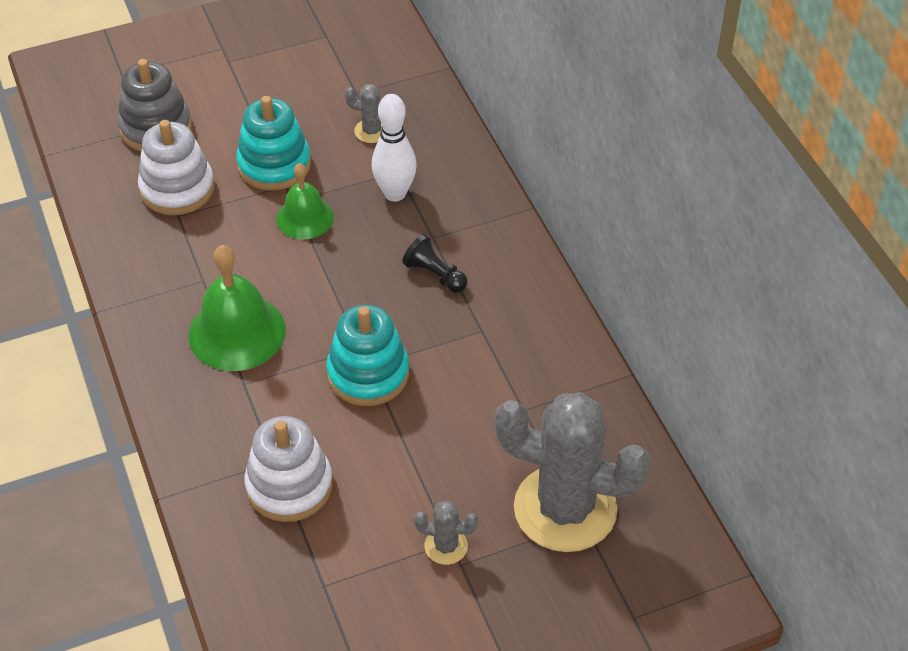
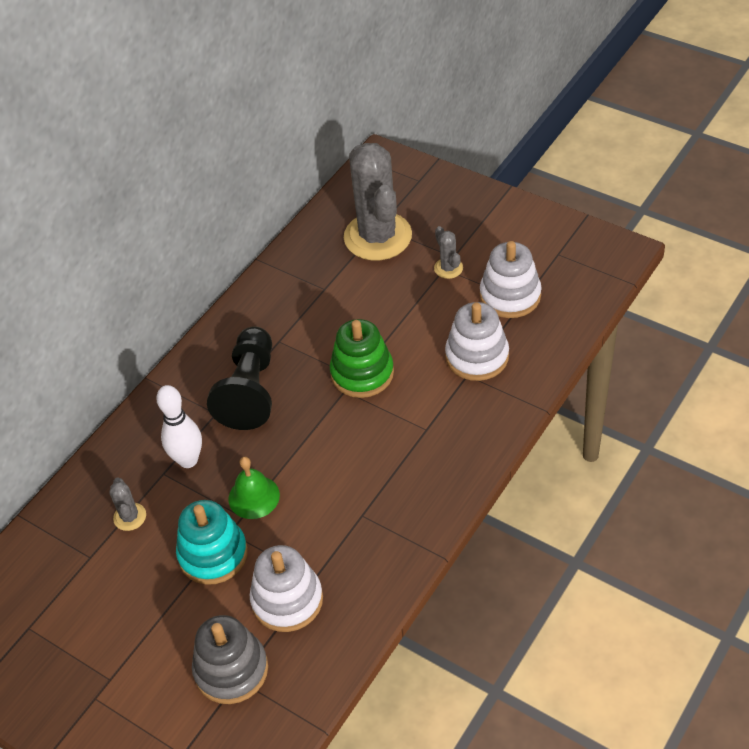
camera: 120 degrees left, 0 degrees up
green bell [188,245,286,371] -> none
turquoise stacking toy [326,305,409,406] -> green stacking toy [330,319,394,398]
black pawn [402,234,468,293] -> black pawn [207,326,272,430], size x2.03
none -> white stacking toy [480,241,542,318]

